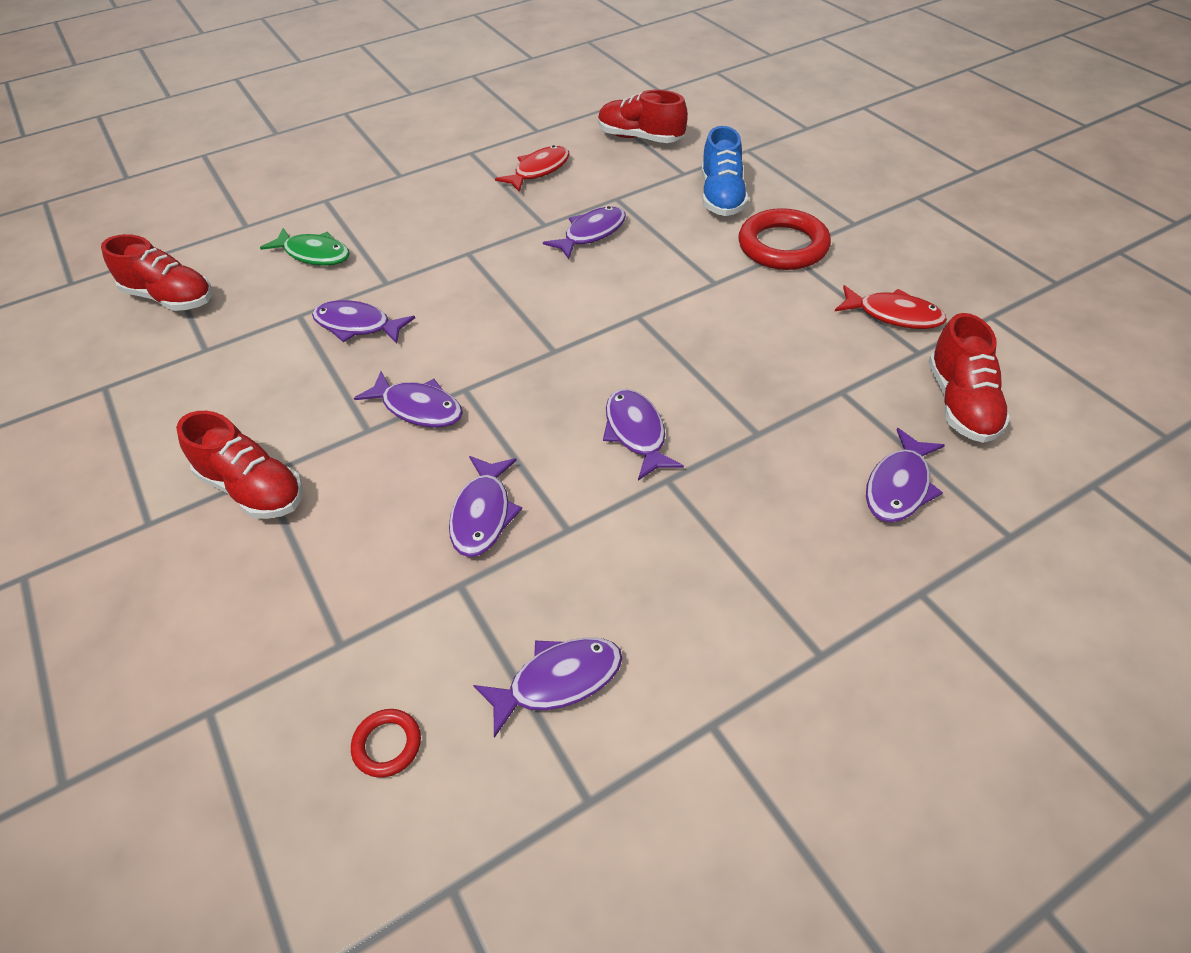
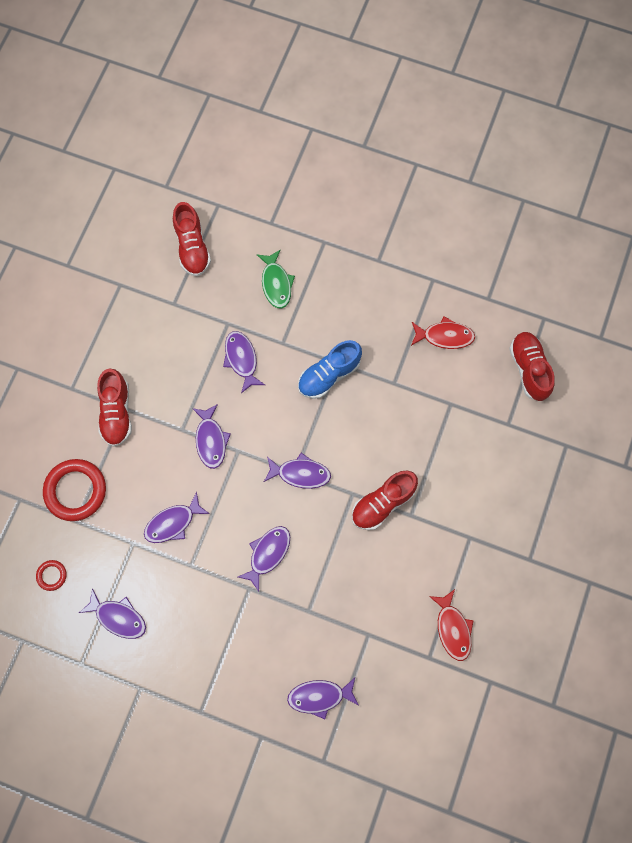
camera: 50 degrees right, 25 degrees up
purple fish [543,206,626,259] -> purple fish moved to [264,453,331,489]
blue shoe [701,126,749,216] -> blue shoe moved to [298,340,362,399]
red ring [738,208,831,270] -> red ring moved to [43,459,106,521]
red shoe [928,313,1011,443] -> red shoe moved to [352,471,418,530]

